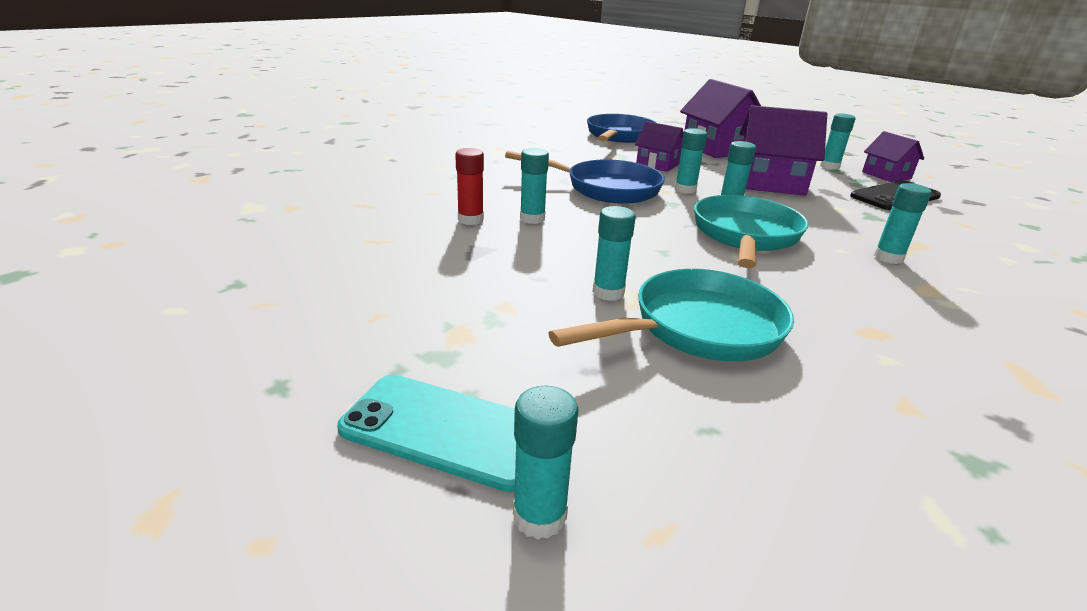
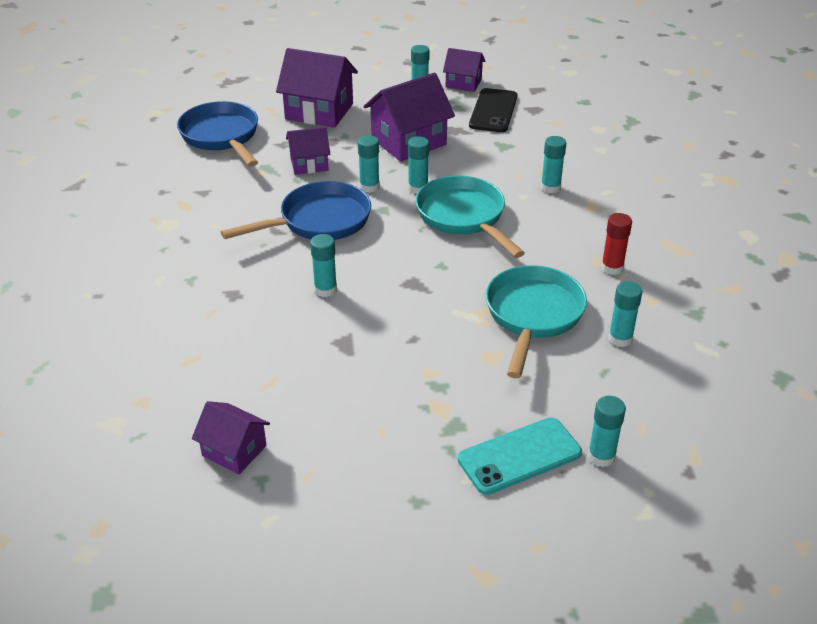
camera: 45 degrees left, 10 degrees up
red glue stick [455,148,484,225] -> red glue stick moved to [601,213,632,275]
turquoise glue stick [593,206,636,301] -> turquoise glue stick moved to [608,281,643,347]
none -> purple house [192,401,270,474]

